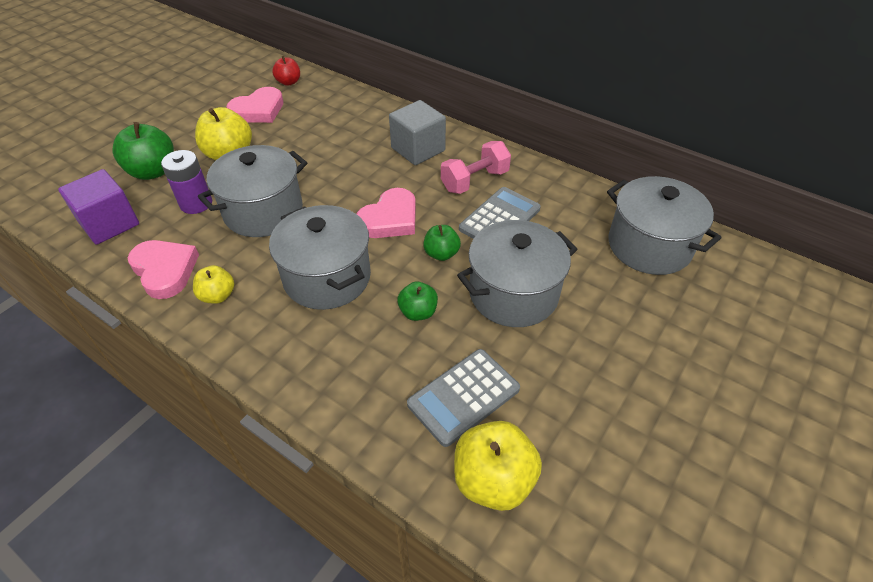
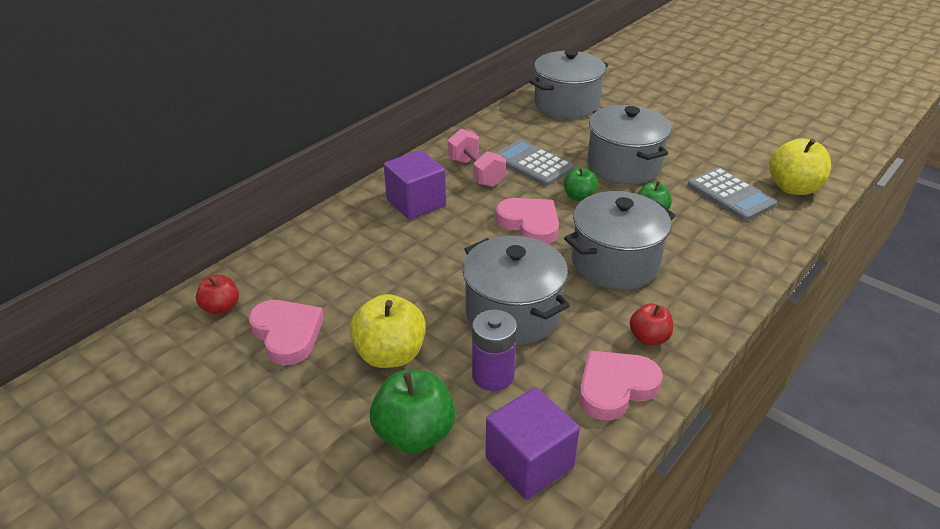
camera: 85 degrees left, 10 degrees down
yellow apple [193,265,234,304] -> red apple [629,304,673,345]
grey cube [389,100,446,165] -> purple cube [384,150,446,220]

